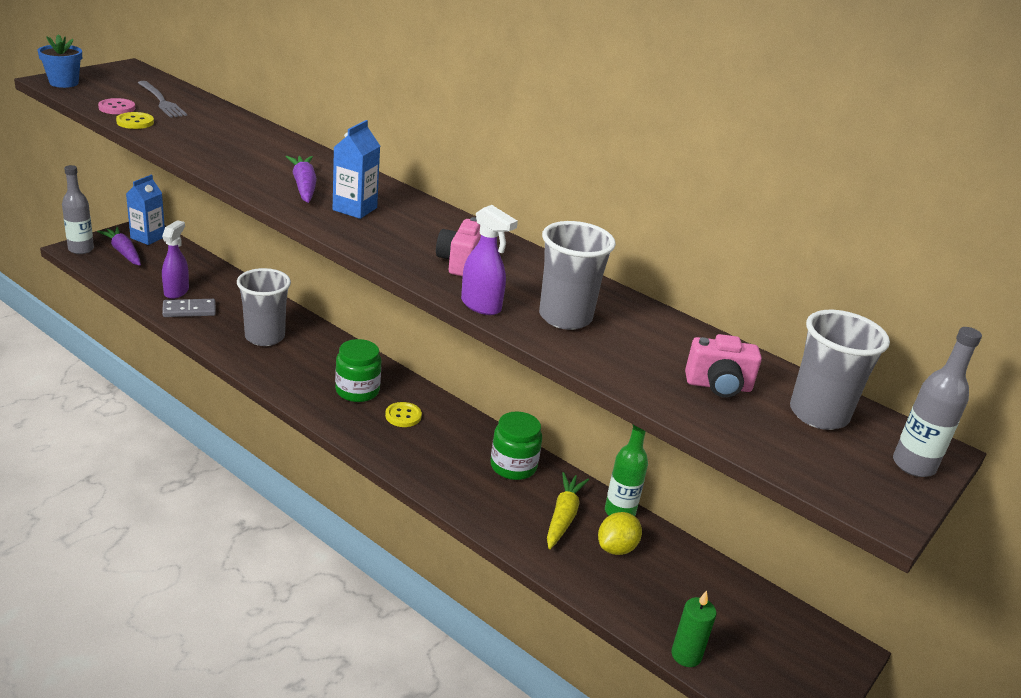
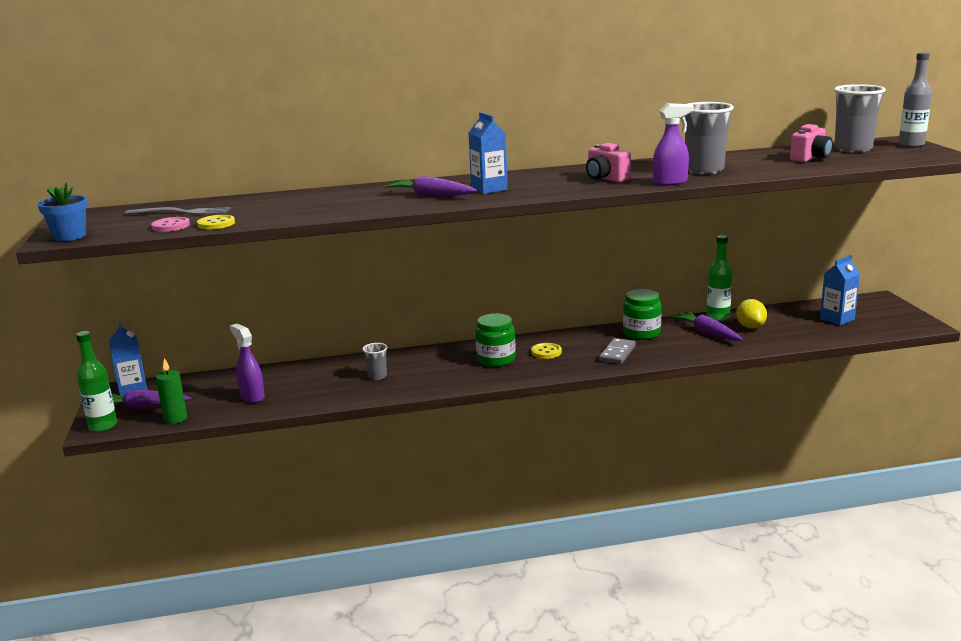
camera: 45 degrees left, 10 degrees down
grey bottle [62,165,94,254] -> green bottle [76,331,117,432]
grey domino [162,299,216,317] -> grey domino moved to [599,338,636,364]
grey cup [237,268,291,346] -> grey cup [362,343,387,380], size x0.51
yellow carrot [547,472,589,549] -> purple carrot [671,311,743,341]
green candle [671,591,717,667] -> green candle moved to [156,358,187,424]
none -> blue carton [820,255,860,326]

